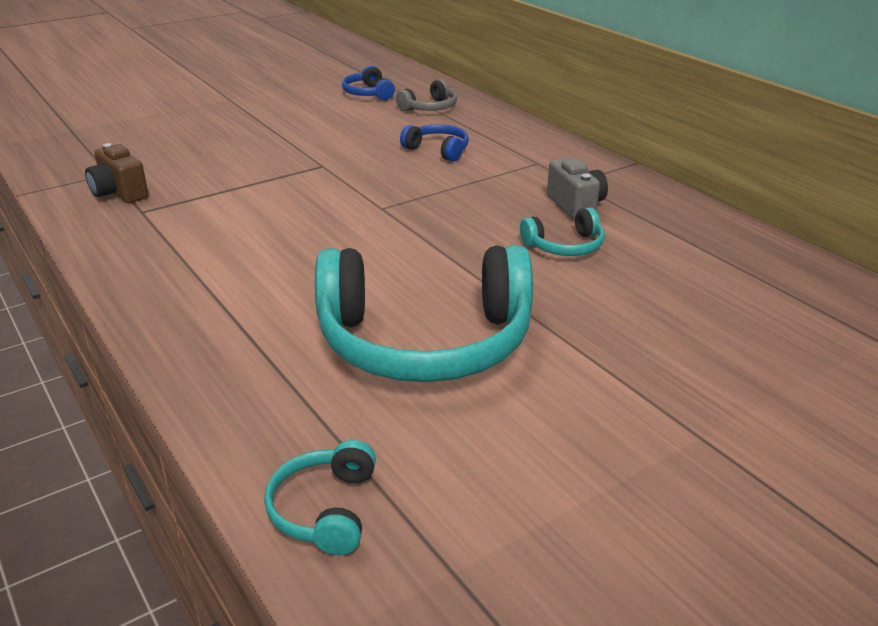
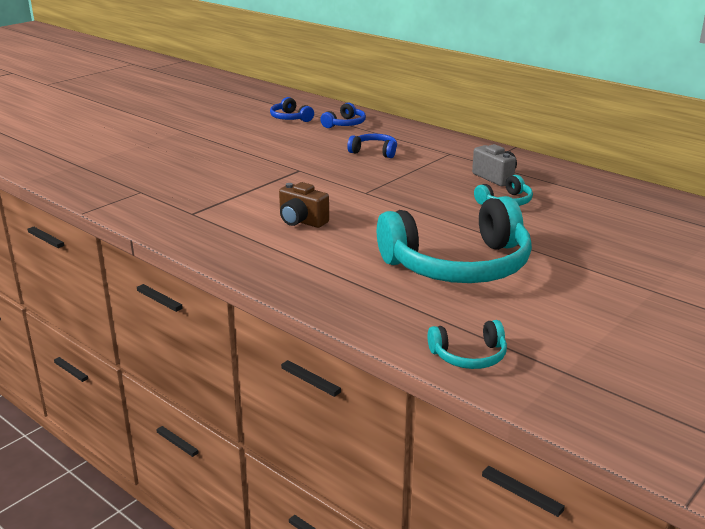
camera: 15 degrees left, 5 degrees down
brown camera [85,143,148,203] -> brown camera moved to [279,182,329,228]
turquoise headphones [264,440,376,555] -> turquoise headphones turned 90 degrees counterclockwise [428,320,507,369]
grey headphones [396,79,457,111] -> blue headphones [320,103,366,128]

